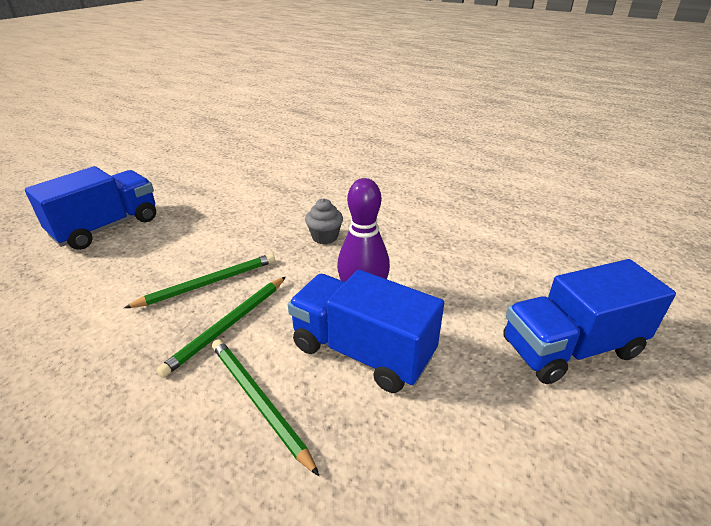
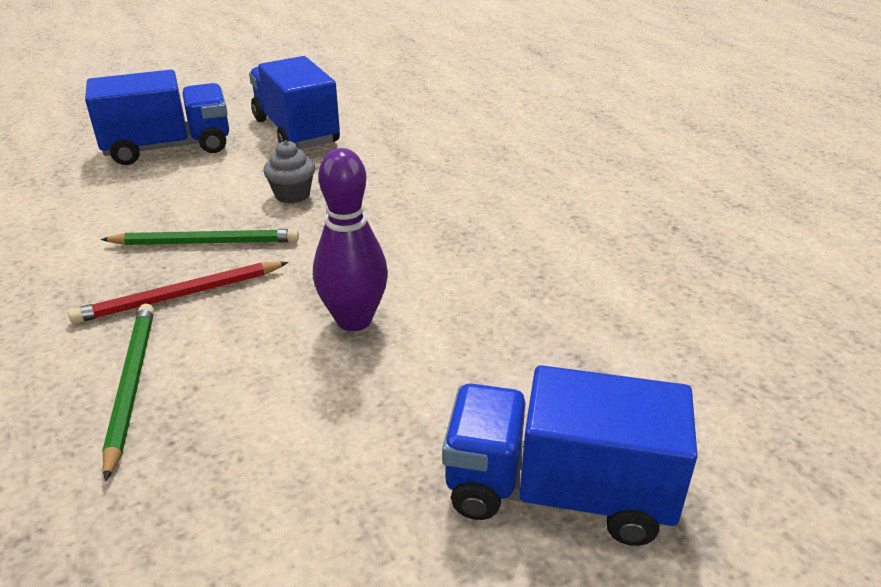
camera: 30 degrees right, 0 degrees up
green pencil [156,277,286,378] -> red pencil [68,261,288,324]
blue truck [288,270,444,393] -> blue truck moved to [249,56,340,149]
grey cupcake [305,198,343,244] -> grey cupcake moved to [263,140,315,204]

